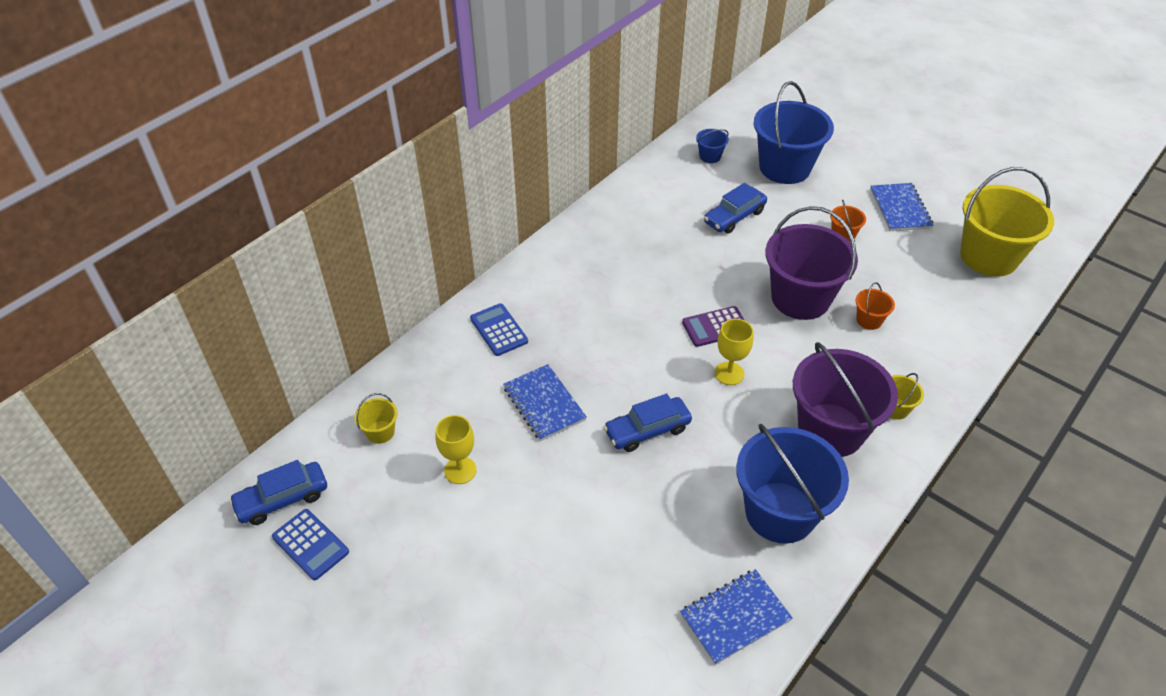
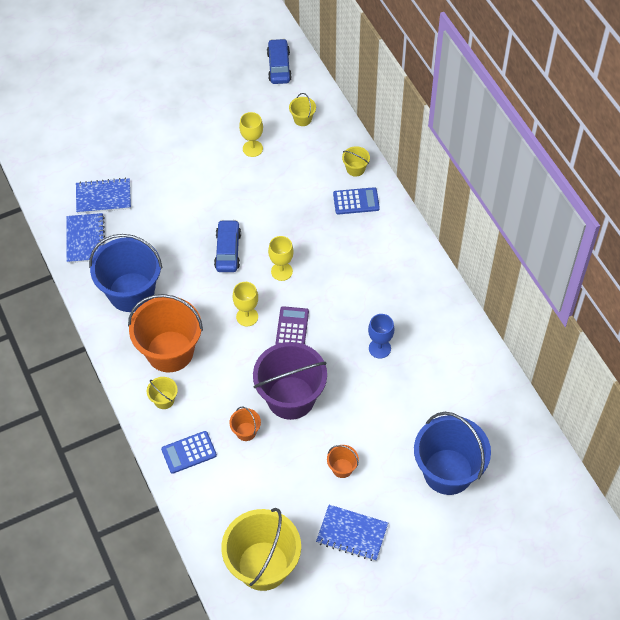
camera: 115 degrees right, 10 degrees up
blue calculator [272,509,349,580] -> blue calculator moved to [161,431,217,474]
blue notebook [503,364,587,441] -> blue notebook moved to [76,178,131,214]
blue bucket [696,129,729,163] -> none
blue car [704,183,767,234] -> none
purple bucket [793,342,898,457] -> orange bucket [128,294,203,372]
none -> yellow goblet [268,236,294,281]
none -> yellow bucket [342,146,370,177]
none -> blue goblet [368,314,394,359]

